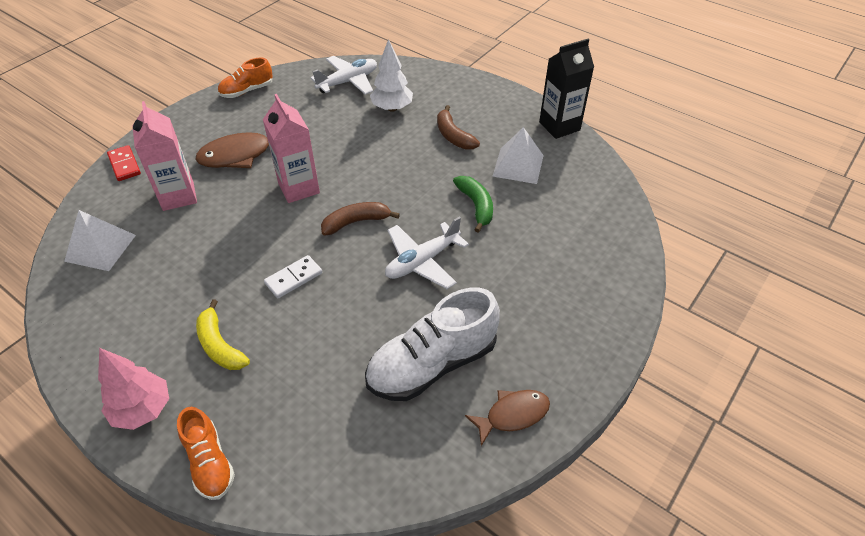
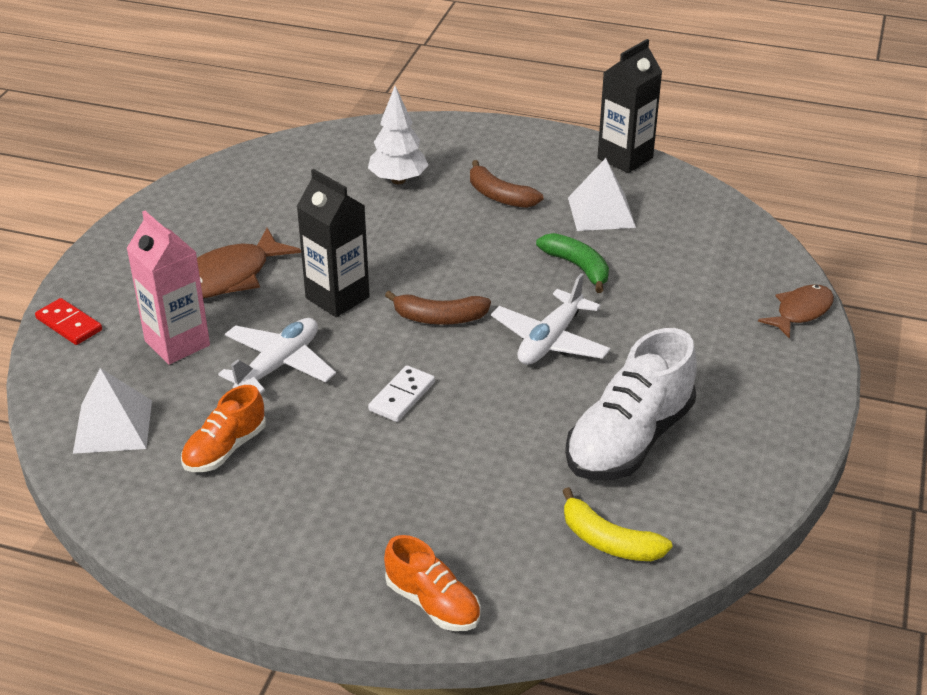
camera: 20 degrees left, 10 degrees down
pink tree [98,348,169,430] -> none
yellow banana [196,299,250,370] -> yellow banana moved to [562,487,672,561]
orange shoe [218,58,273,98] -> orange shoe moved to [181,385,266,472]
pink carton [263,94,320,203] -> black carton [297,169,370,317]
white plane [310,56,377,95] -> white plane moved to [218,318,336,394]
brown banana [321,202,400,236] -> brown banana turned 135 degrees counterclockwise [385,291,491,325]
brown fish [465,390,550,446] -> brown fish moved to [758,285,834,339]

